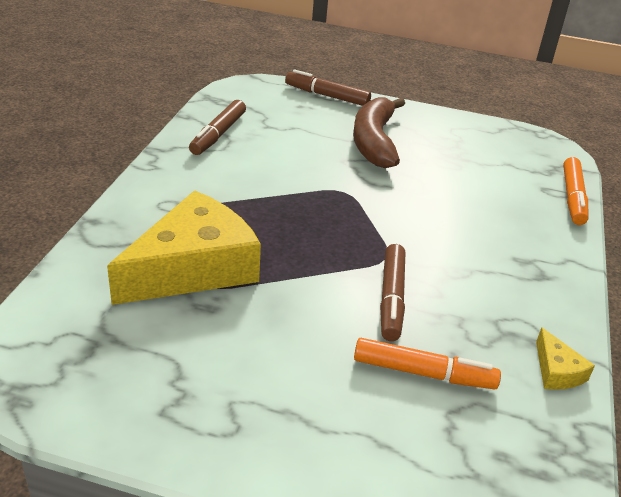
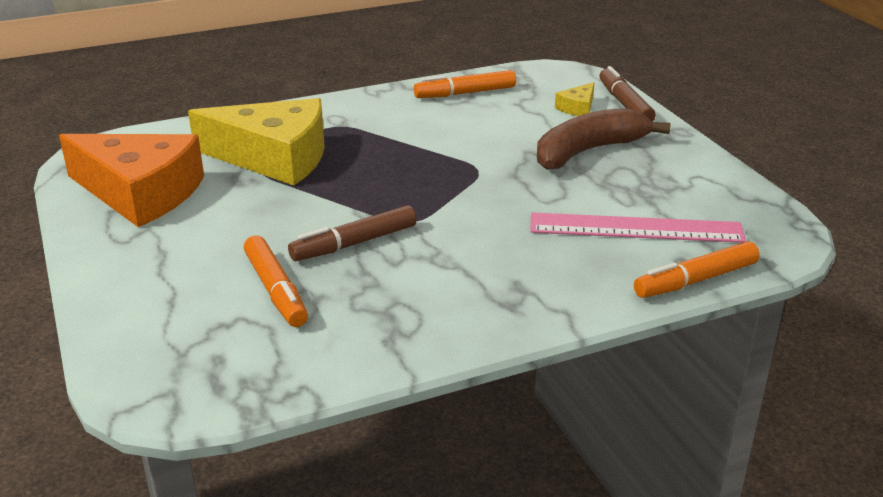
camera: 55 degrees right, 5 degrees down
brown marker [189,100,246,155] -> orange marker [414,70,516,98]
yellow cheese [536,327,595,390] -> yellow cheese moved to [555,82,595,116]
none -> orange cheese [59,134,204,227]
none -> pink ruler [530,212,746,243]

